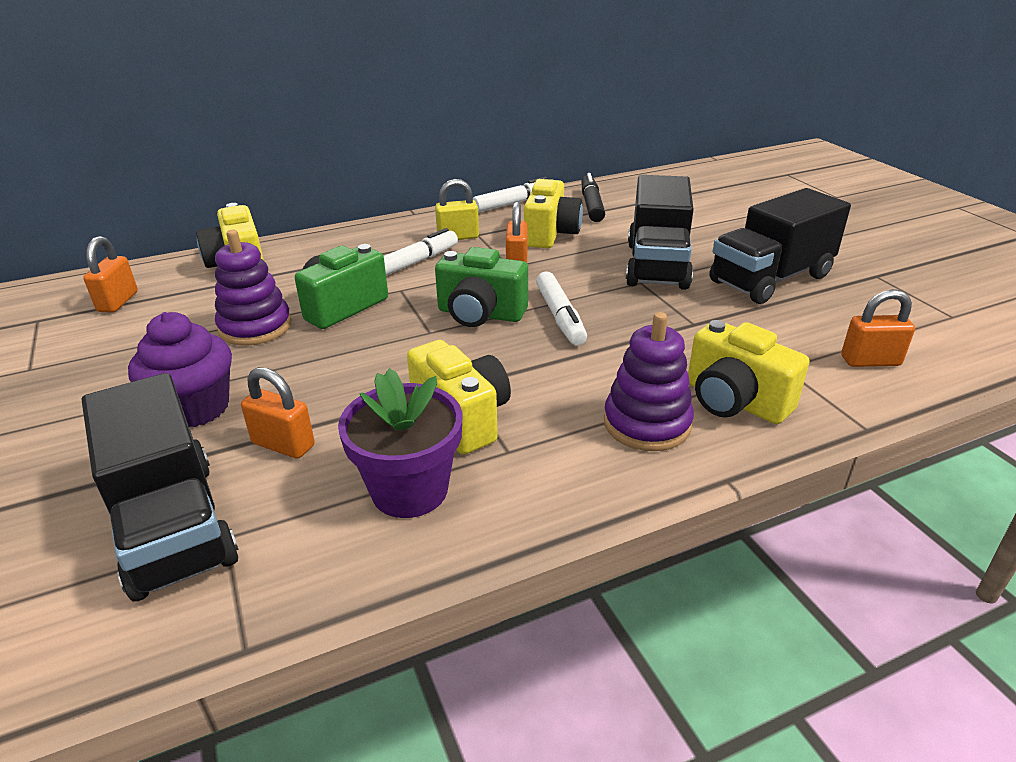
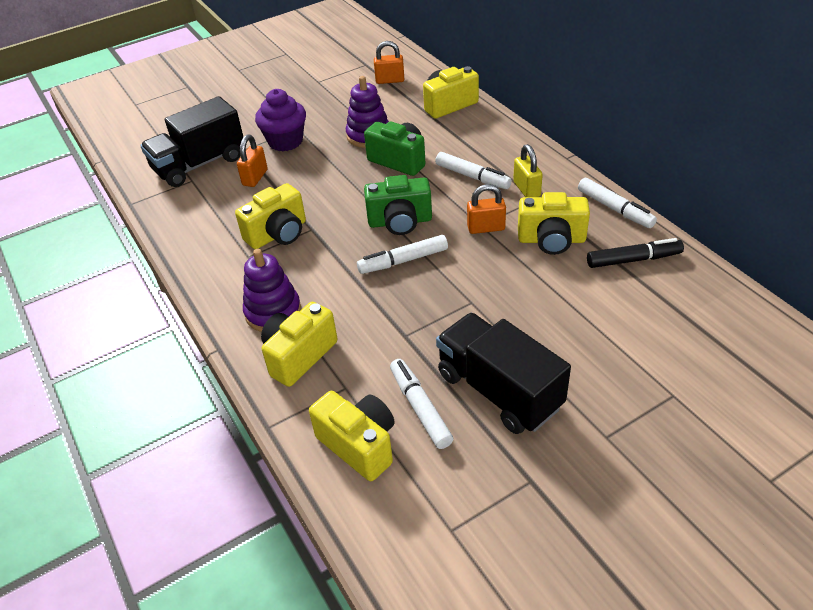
camera: 85 degrees right, 10 degrees up
purple flower pot [338,368,463,518] -> none
green camera [435,247,528,327] -> green camera turned 105 degrees counterclockwise [364,175,432,235]
black truck [626,175,694,290] -> none
orange padlock [841,289,915,367] -> yellow camera [309,391,394,481]
none -> white marker [390,359,453,449]

